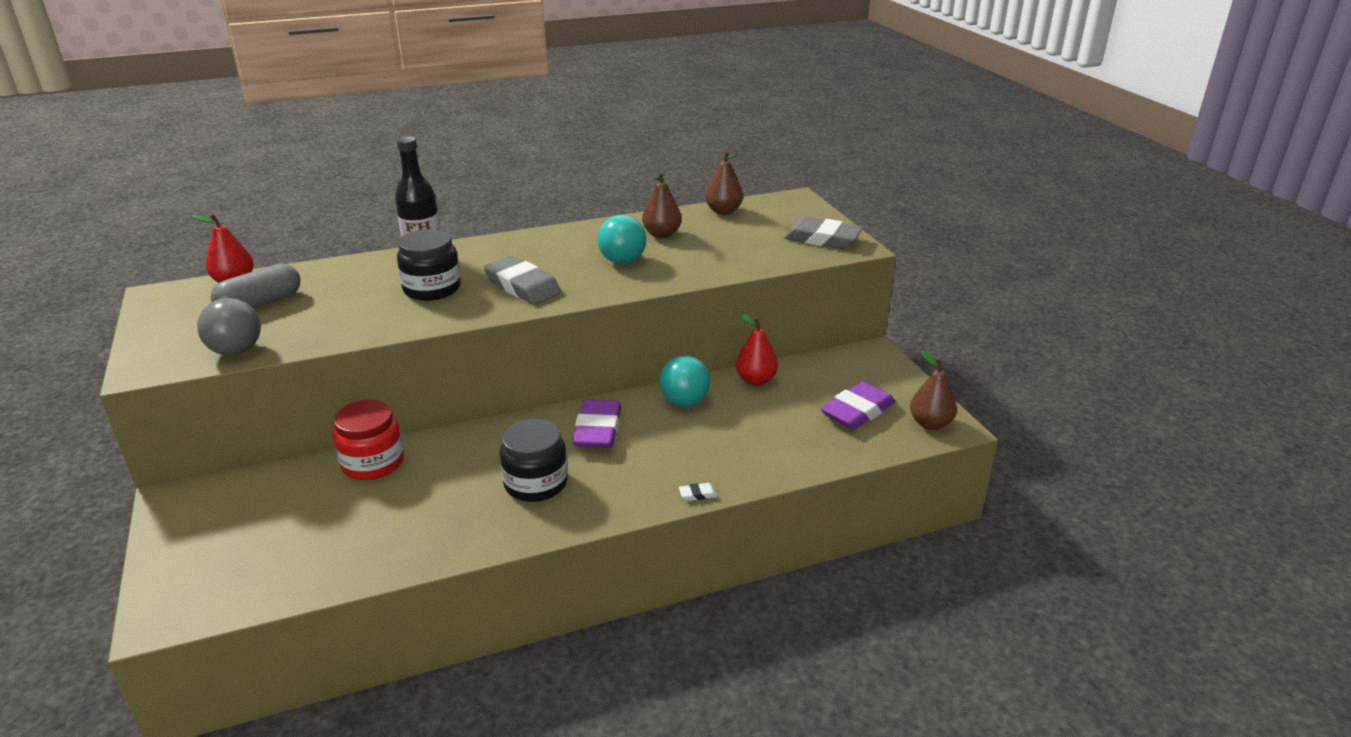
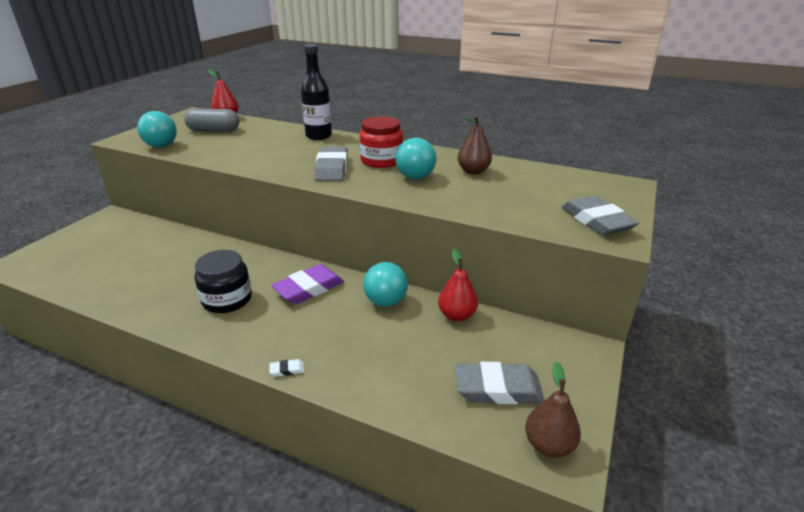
camera: 45 degrees right, 0 degrees up
grey ball [197,298,261,356] -> turquoise ball [137,111,177,148]
red jar [333,400,404,480] -> red jar moved to [360,116,403,168]
black jar [397,229,461,301] -> none
white eraser [679,483,718,501] -> white eraser turned 45 degrees counterclockwise [269,359,304,377]
brown pear [705,151,743,215] -> none
purple eraser [820,381,895,430] -> grey eraser [455,362,544,404]

